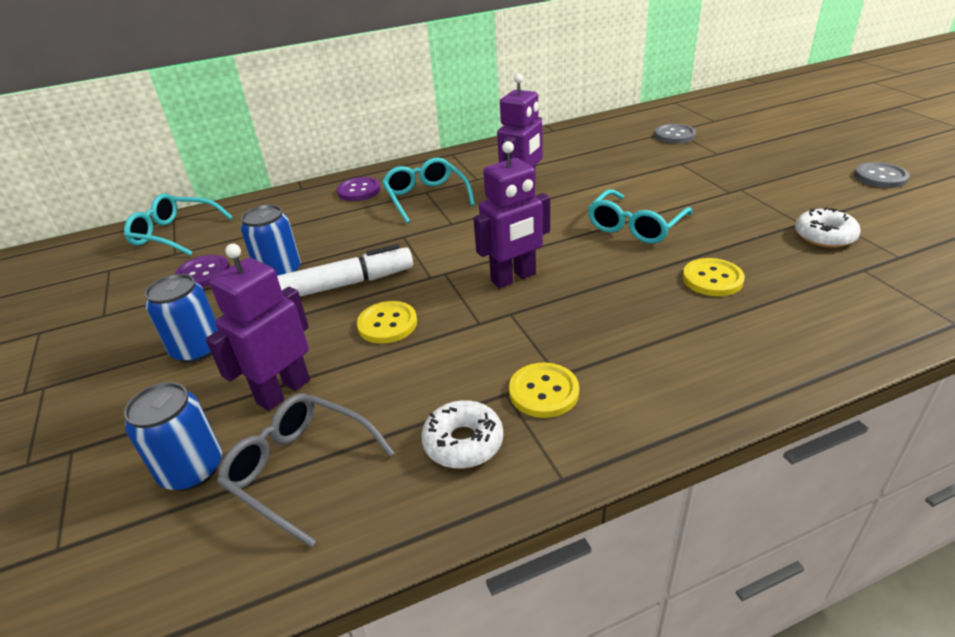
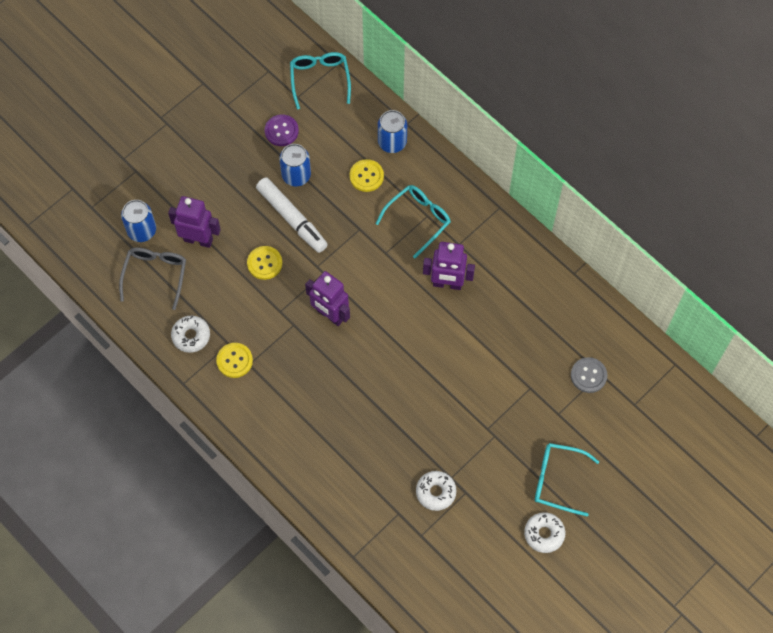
camera: 65 degrees right, 30 degrees up
blue can [145,274,218,363] -> blue can moved to [378,110,407,153]
purple button [337,177,381,201] -> none
turquoise glasses [588,189,693,244] -> turquoise glasses moved to [535,443,599,516]
yellow button [683,258,745,296] -> yellow button moved to [349,159,384,192]
grey button [854,162,910,188] -> white donut [524,512,565,553]

